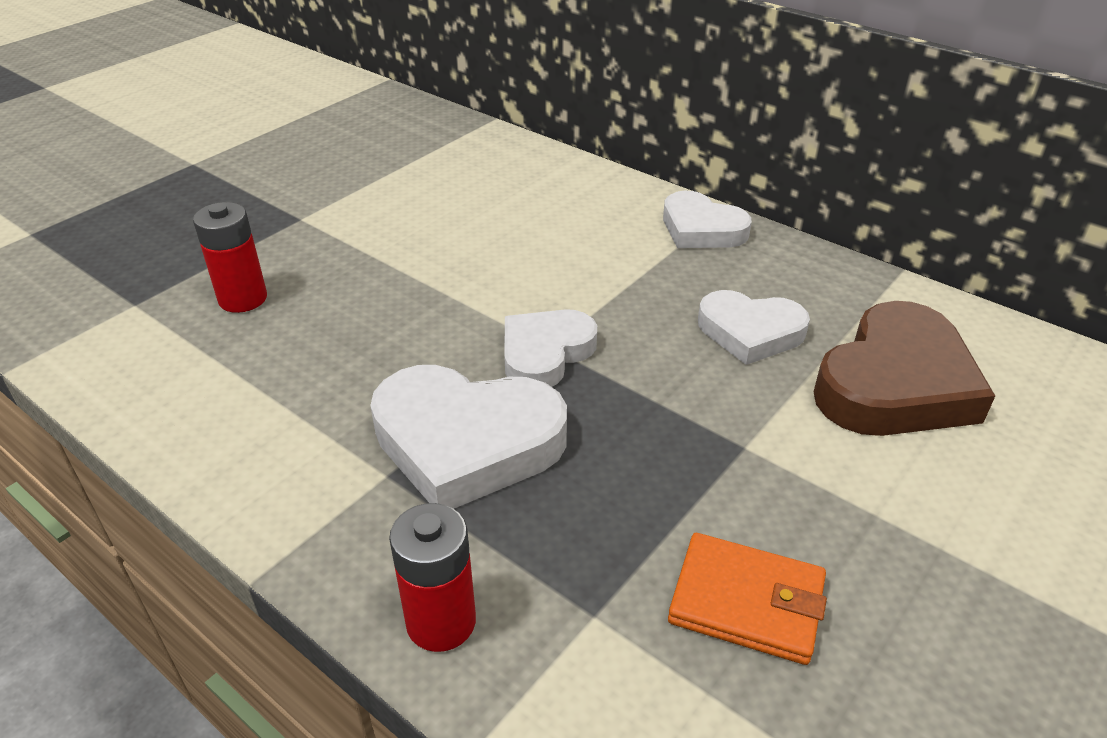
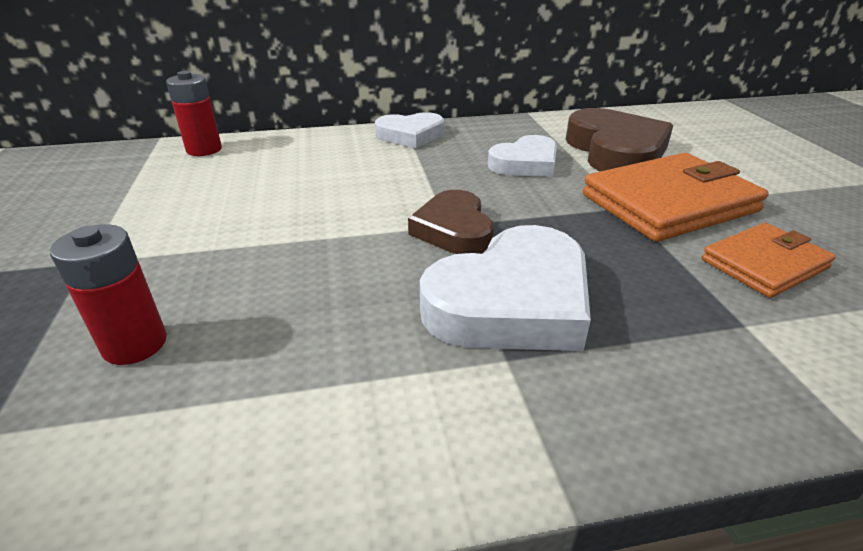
camera: 50 degrees left, 5 degrees down
red battery [389,503,476,652] -> red battery moved to [166,71,222,156]
white heart [504,309,597,387] -> brown heart [408,190,494,254]
none -> orange wallet [583,153,769,242]

